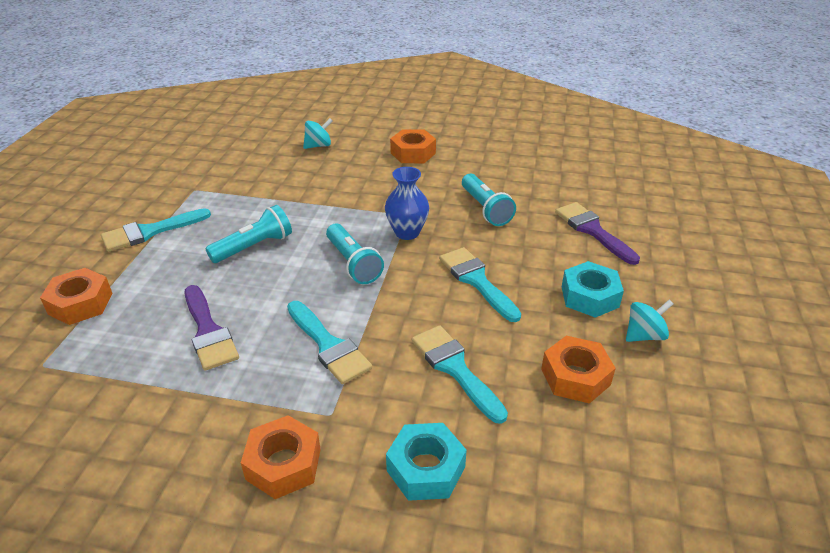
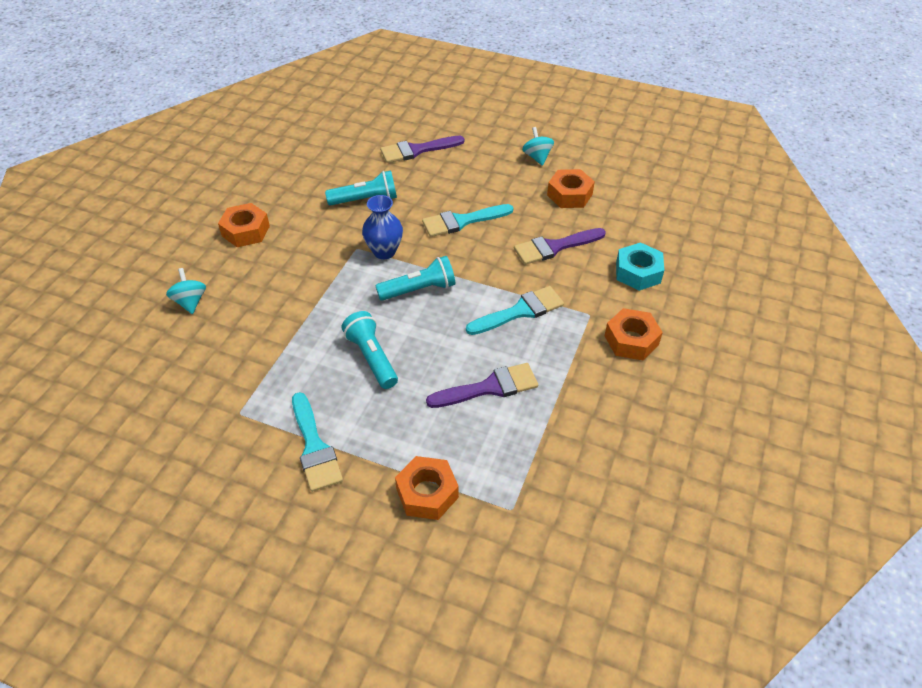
camera: 80 degrees left, 10 degrees up
turquoise brush [412,325,508,424] -> purple brush [514,228,606,265]
turquoise nut [562,261,624,318] -> none

